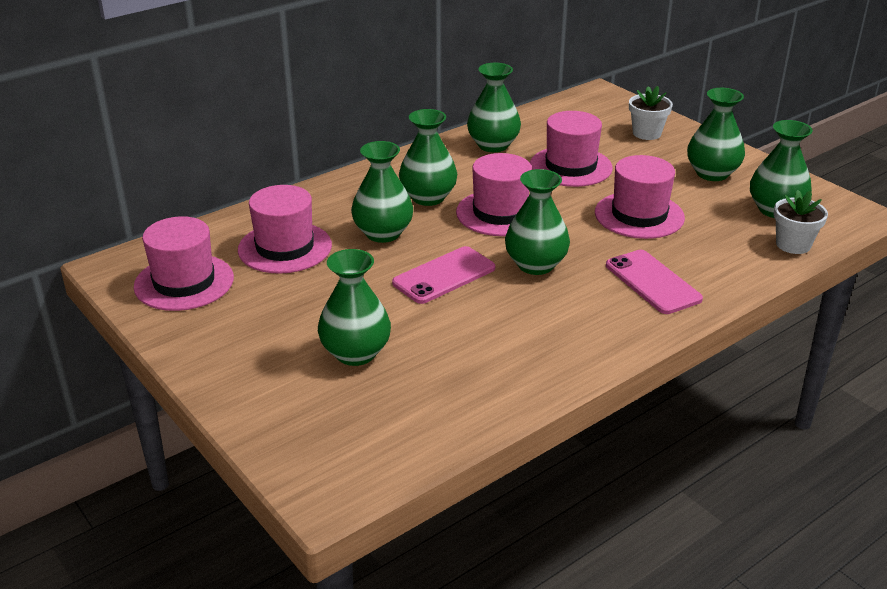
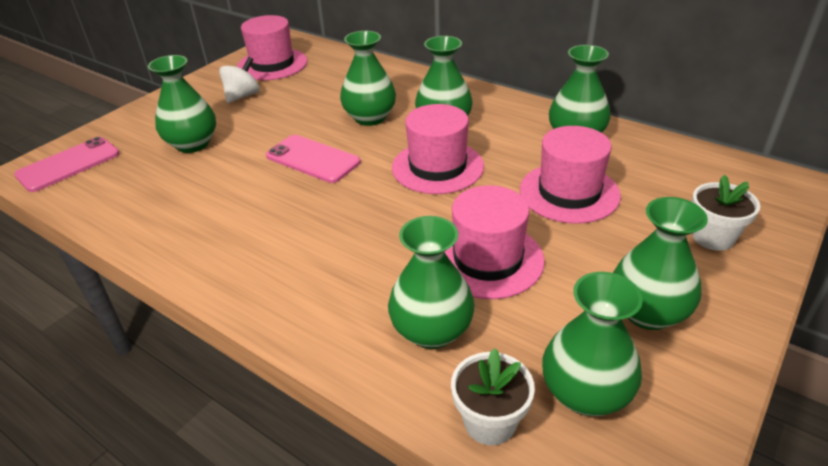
camera: 75 degrees right, 5 degrees up
pink hat [238,185,332,274] -> none
green vase [505,169,570,275] -> green vase moved to [388,216,475,349]
pink phone [606,250,703,314] -> pink phone moved to [14,137,119,192]
none -> white spinning top [219,57,259,103]

